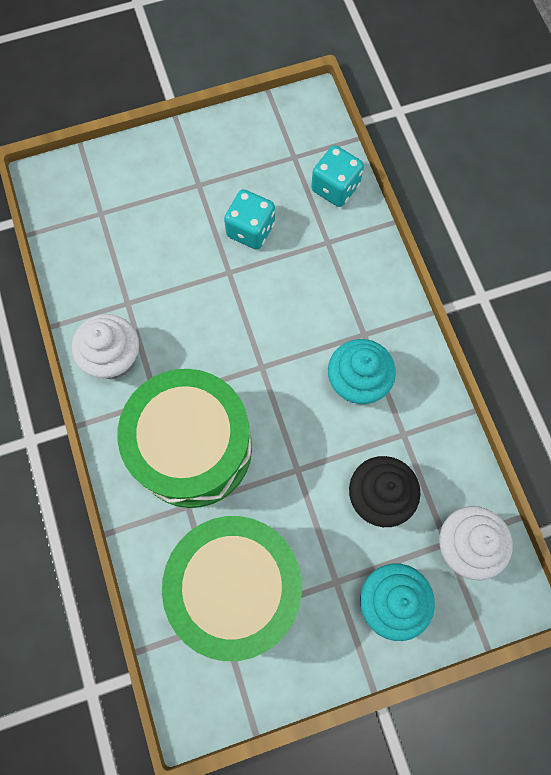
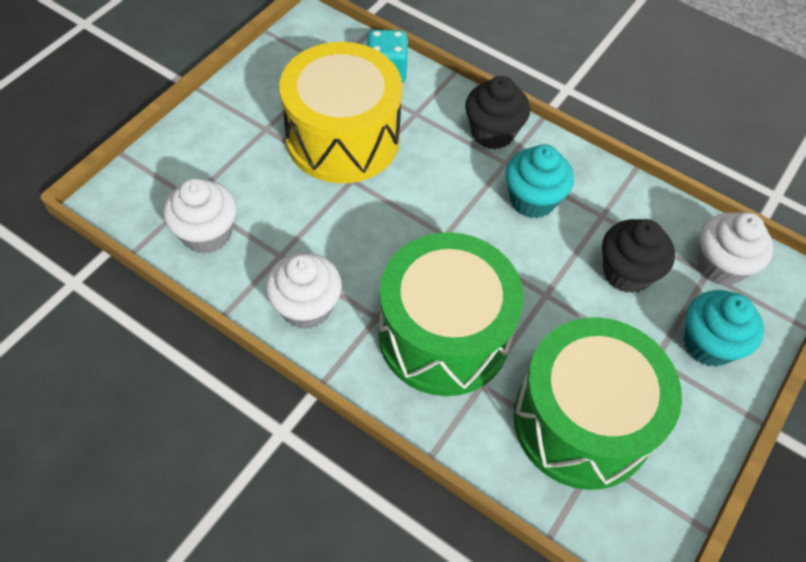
camera: 40 degrees left, 15 degrees down
turquoise dice [224,189,275,250] -> yellow drum [279,42,402,183]
none -> white cupcake [163,178,237,254]
none -> black cupcake [465,76,530,149]

